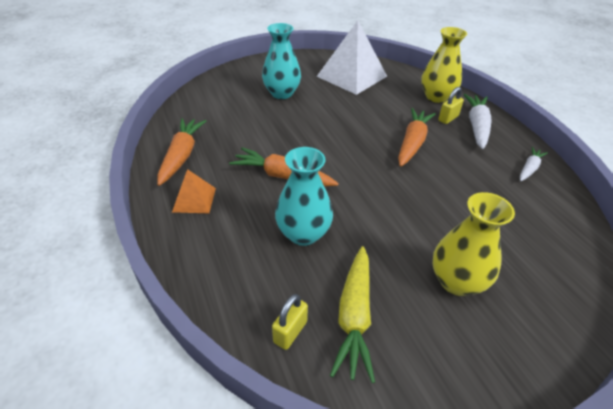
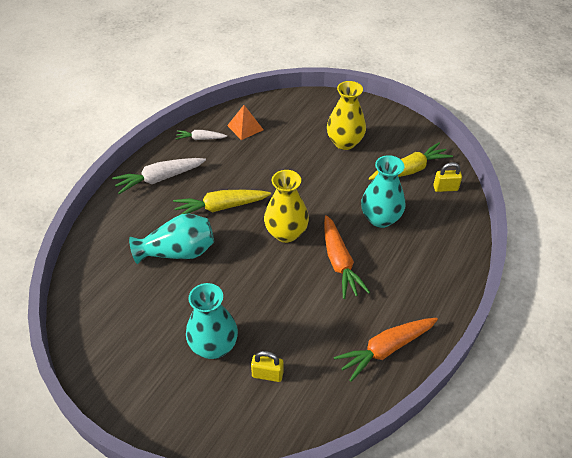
camera: 125 degrees left, 5 degrees up
orange pyramid [172,169,216,213] -> orange pyramid moved to [227,105,263,140]
white pyramid [316,20,387,95] -> none
orange carrot [398,108,436,167] -> yellow carrot [173,190,271,215]
yellow vase [421,27,467,103] -> yellow vase moved to [264,170,309,243]
yellow padlock [438,87,464,124] -> yellow padlock moved to [251,351,283,382]
none -> turquoise vase [129,214,214,264]

